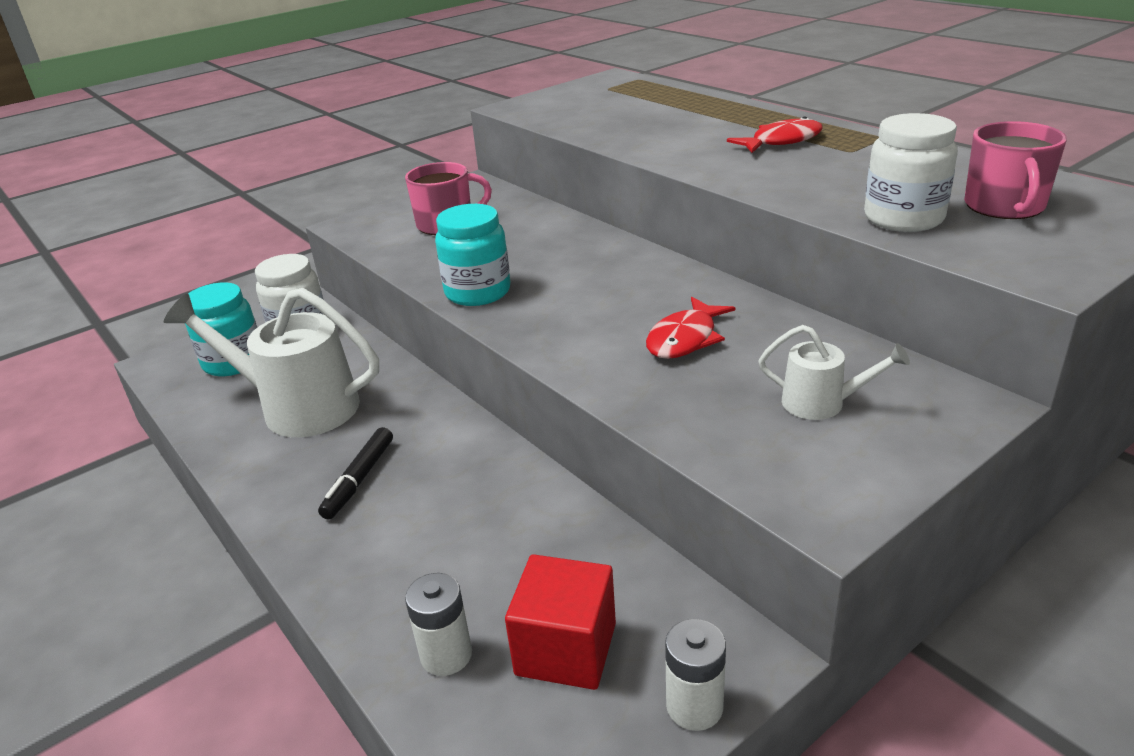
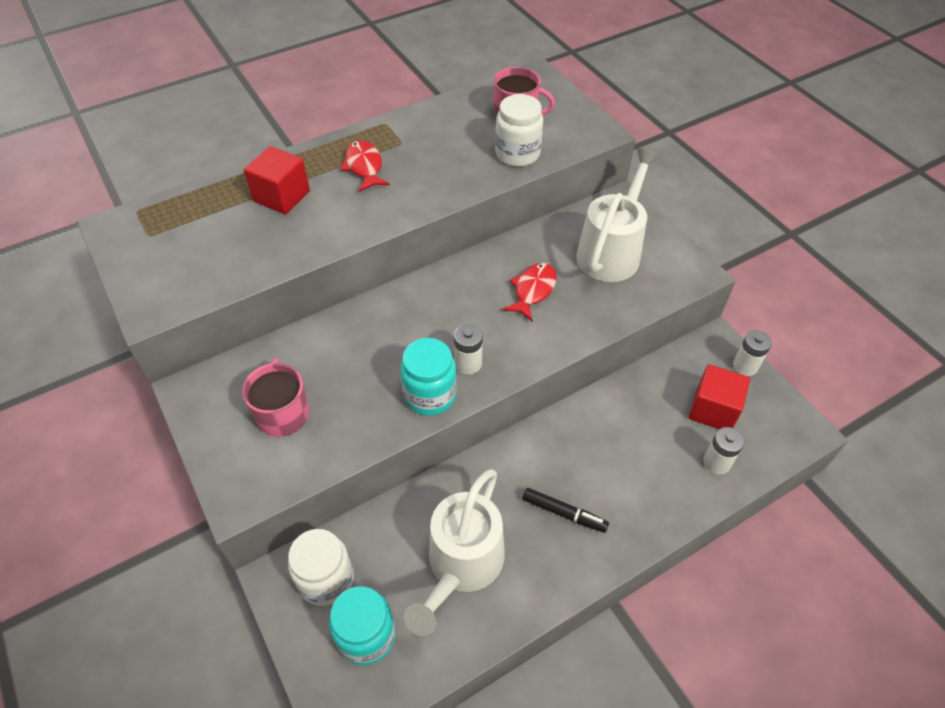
camera: 85 degrees left, 20 degrees up
red fish [646,297,735,359] -> red fish turned 105 degrees counterclockwise [502,263,557,321]
white watering can [758,325,910,420] -> white watering can [576,148,660,282], size x2.01
none -> red cube [244,146,310,214]
none -> white battery [454,324,483,375]

